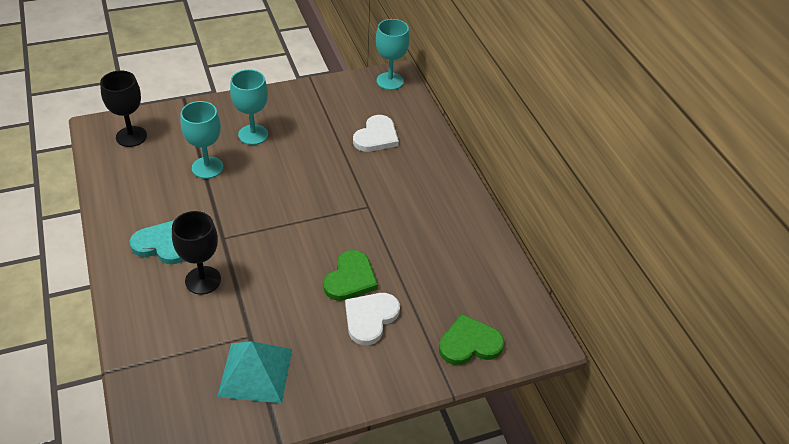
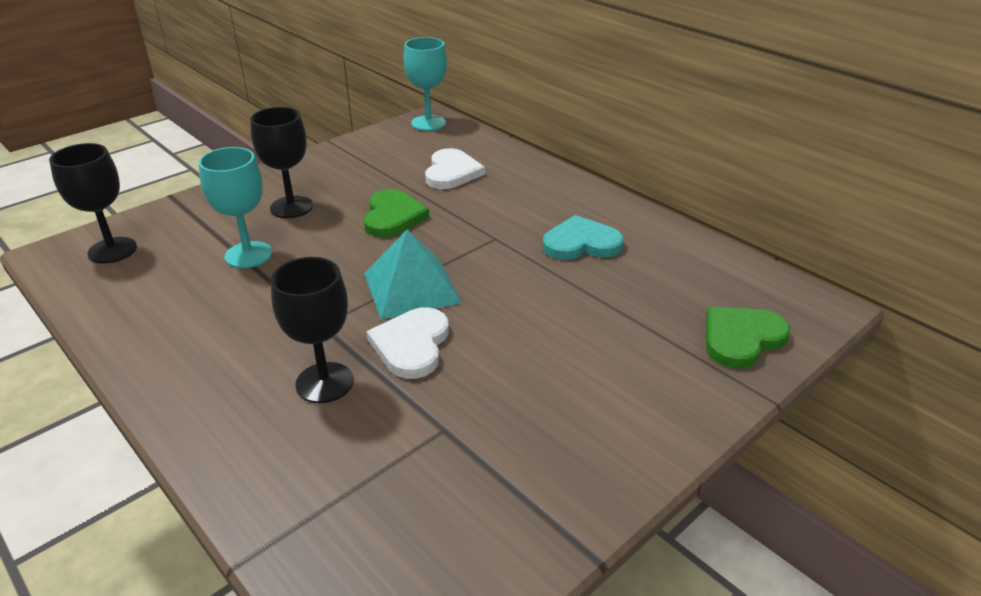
camera: 20 degrees left, 10 degrees down
turquoise heart [130,220,184,264] -> turquoise heart moved to [543,215,624,260]
turquoise pyramid [218,341,292,403] -> turquoise pyramid moved to [364,229,462,320]
turquoise goblet [230,69,268,145] -> black goblet [250,107,313,218]
green heart [323,250,378,301] -> green heart moved to [364,189,429,237]
white heart [345,293,400,345] -> white heart moved to [367,307,449,379]

